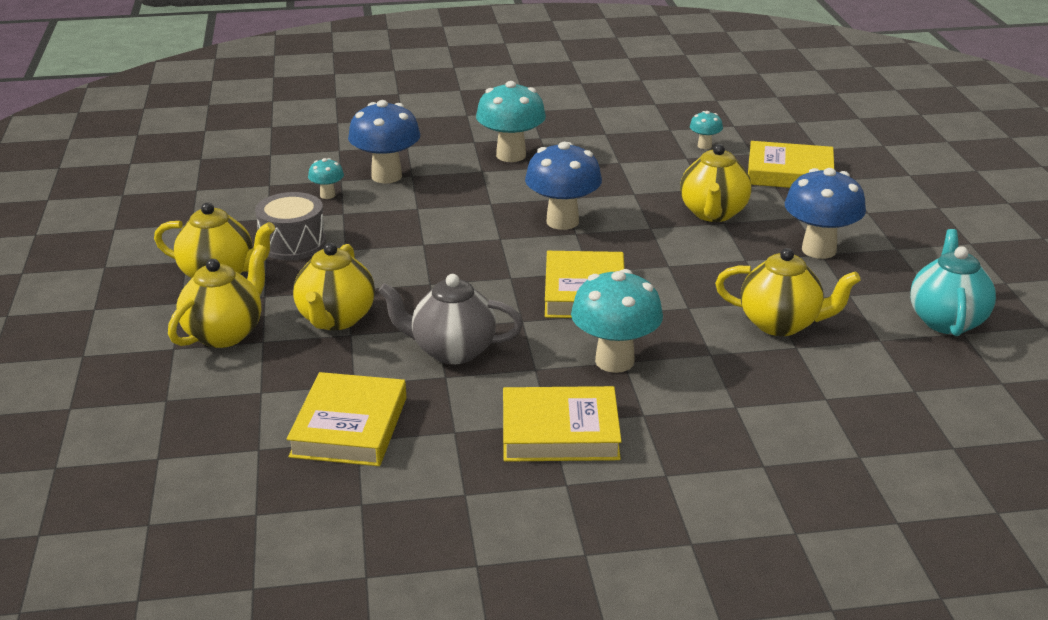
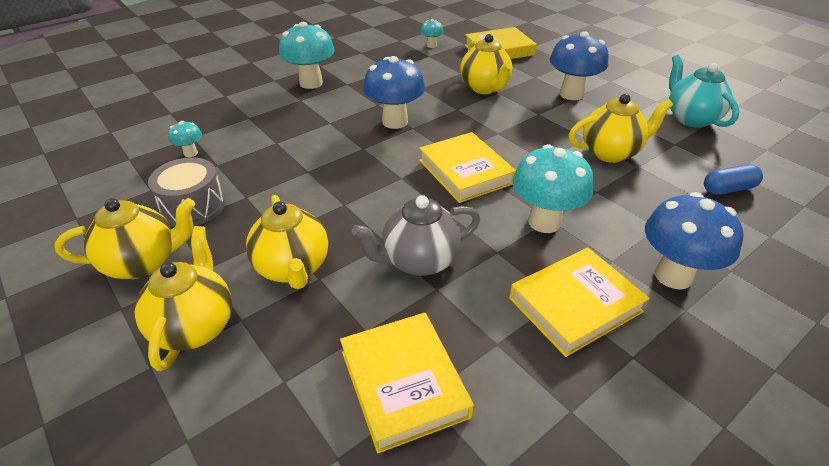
camera: 30 degrees left, 10 degrees up
blue mushroom [348,100,420,184] -> blue mushroom moved to [645,192,744,289]
none -> blue capsule [704,164,763,195]

